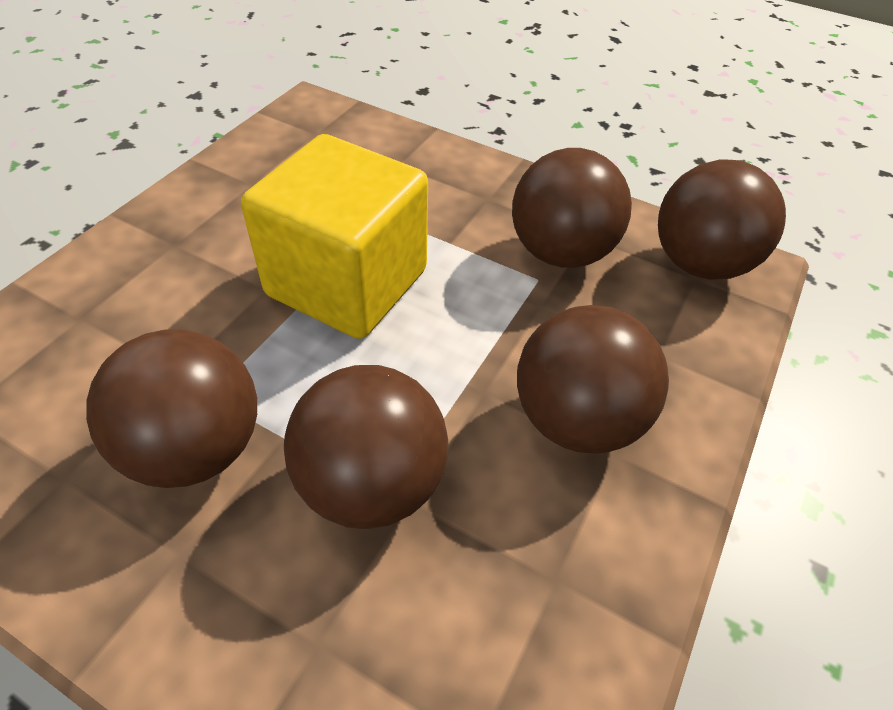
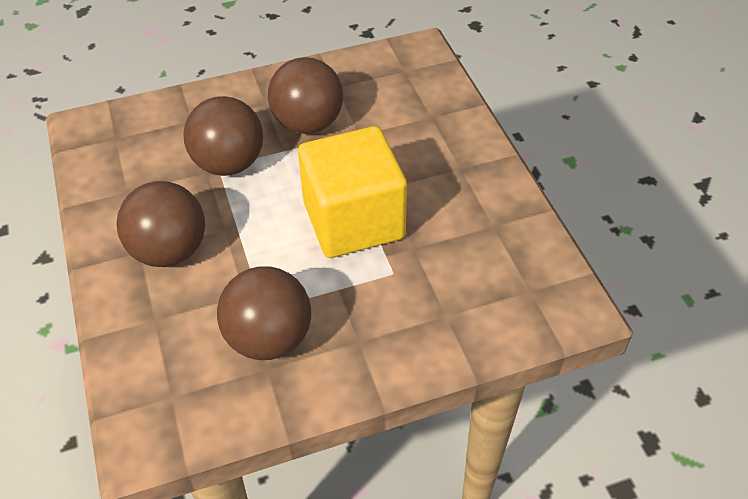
camera: 135 degrees right, 0 degrees up
brown ball [658,159,786,280] -> none

